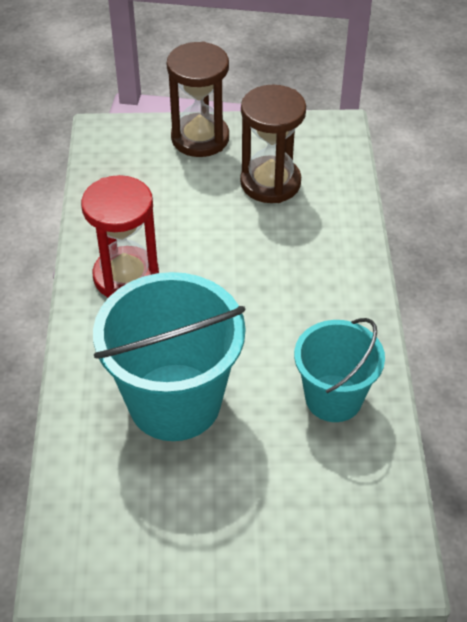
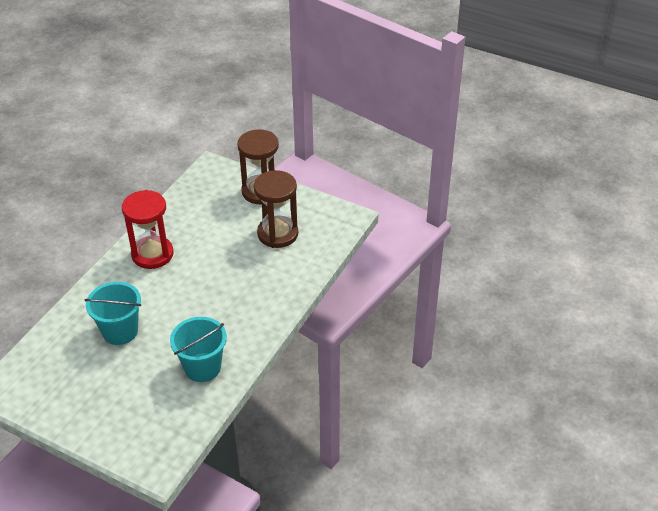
camera: 30 degrees right, 5 degrees down
turquoise bucket [93,272,246,441] -> turquoise bucket [84,282,141,345], size x0.62

